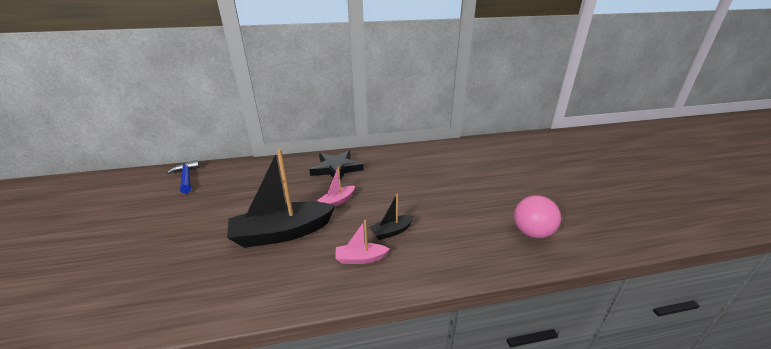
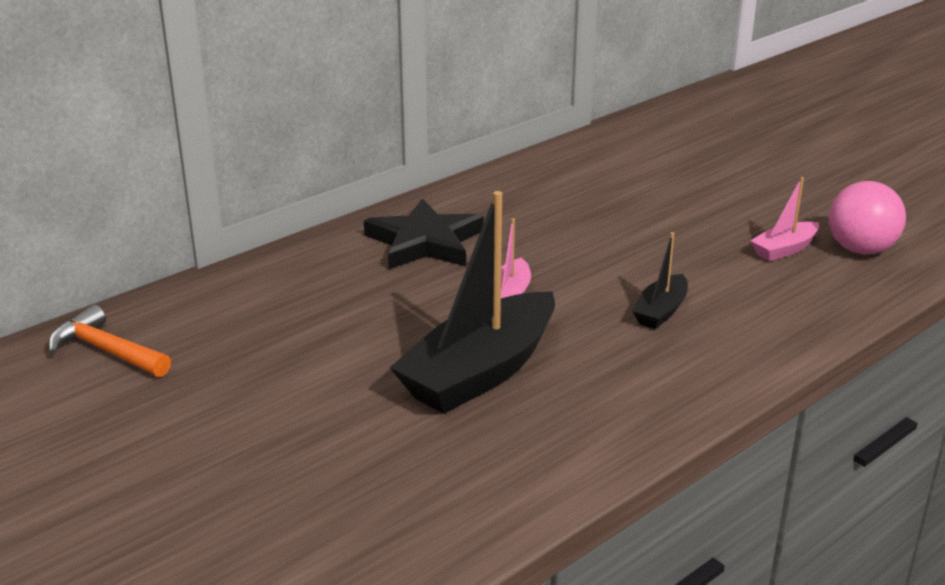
camera: 30 degrees left, 0 degrees up
blue hammer [167,160,200,193] -> orange hammer [48,305,171,377]
pink boat [335,220,390,264] -> pink boat moved to [750,177,819,261]

